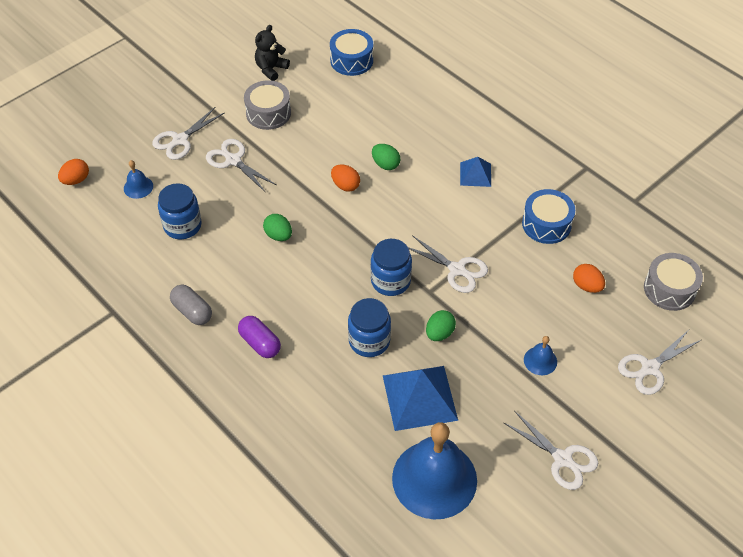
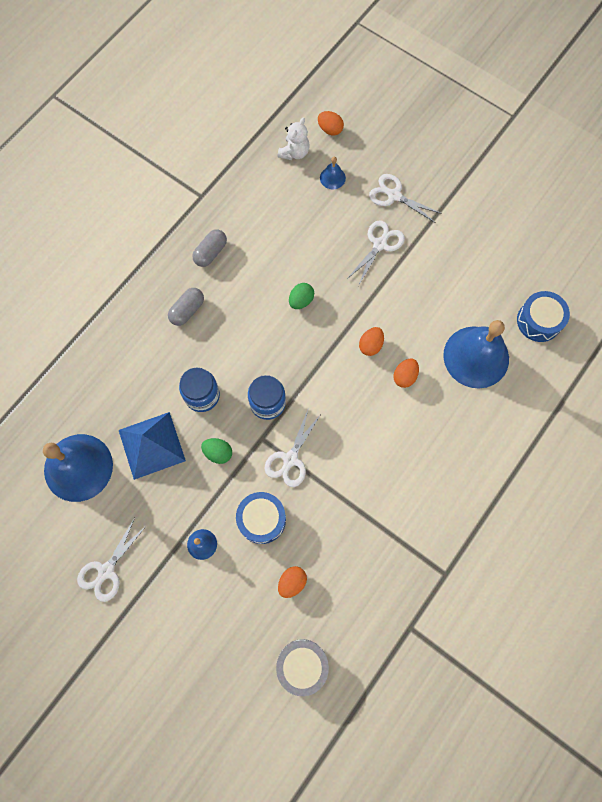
camera: 80 degrees right, 20 degrees up
blue jar [158,183,202,239] -> none
purple capsule [238,316,281,358] -> grey capsule [168,288,204,326]
grey drum [244,80,291,130] -> none
black teddy bear [255,25,290,81] -> none
green egg [372,144,400,170] -> orange egg [393,359,419,388]
blue pyramid [460,157,491,187] -> none
blue drum [522,189,575,244] -> blue drum moved to [236,492,286,544]
white scissors [618,330,701,395] -> none
none -> white teddy bear [278,118,310,160]
none -> blue bell [443,320,509,388]

